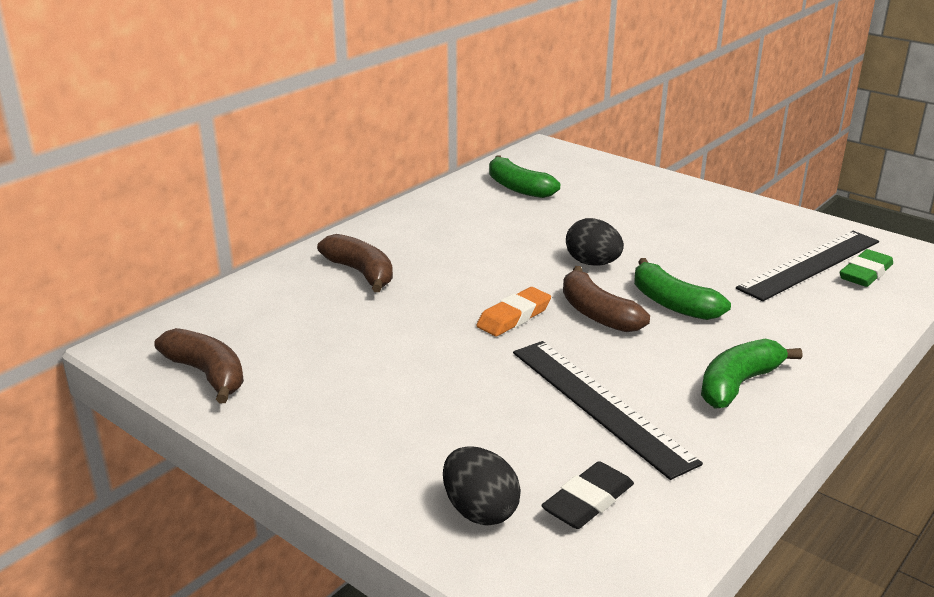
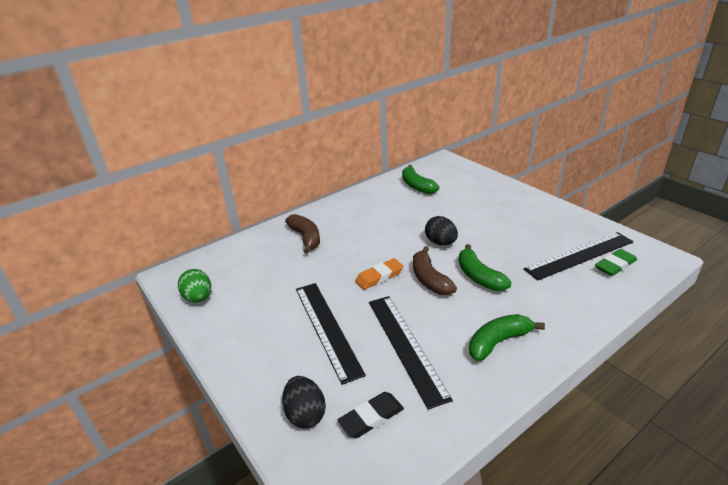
camera: 15 degrees right, 5 degrees up
brown banana [154,328,244,403] -> green egg [178,269,211,303]
none -> black ruler [296,283,366,385]

